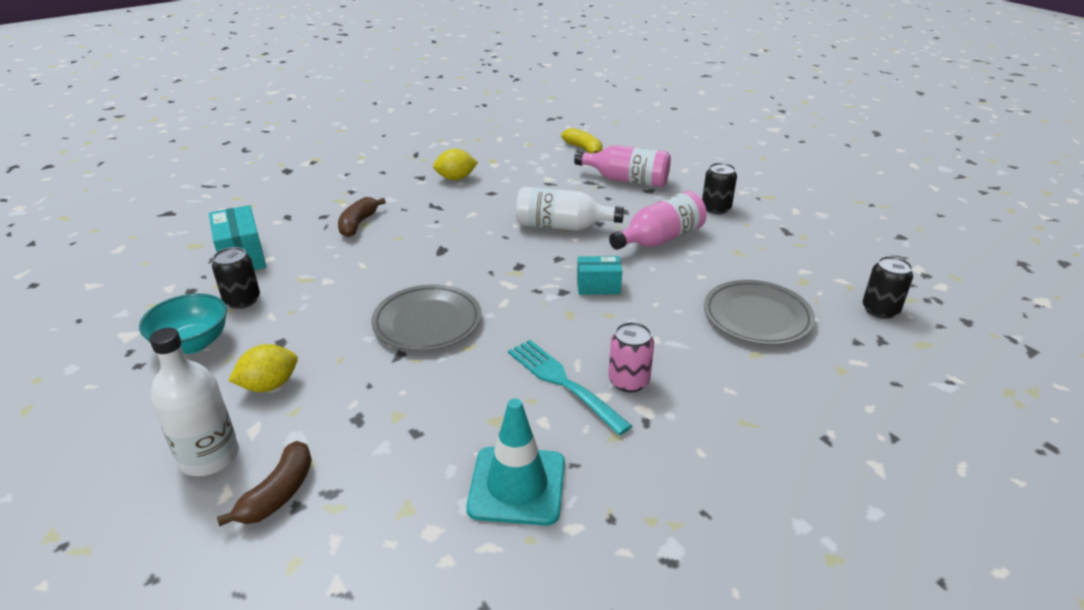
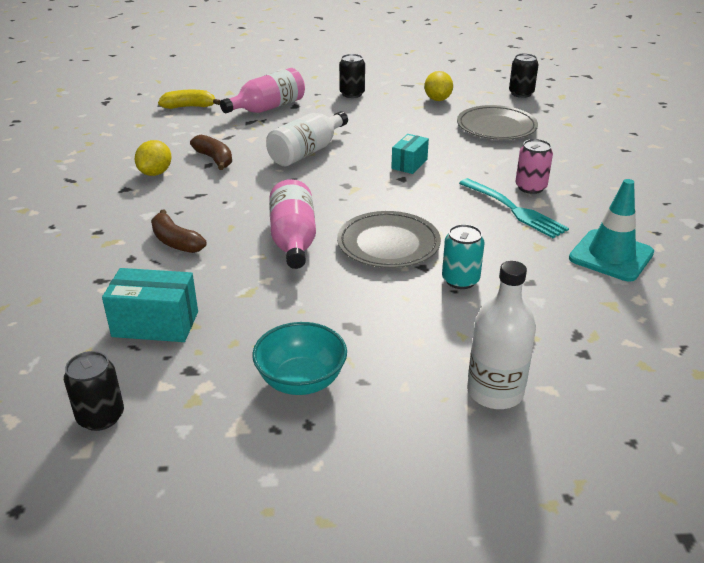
camera: 60 degrees left, 0 degrees up
black can [212,247,260,309] -> black can moved to [64,351,124,431]
brown banana [217,441,312,526] -> brown banana moved to [190,135,232,170]
yellow lemon [228,344,298,392] -> yellow lemon moved to [424,71,453,101]
turquoise fork [508,340,632,435] -> turquoise fork turned 120 degrees counterclockwise [459,178,569,238]
pink bottle [609,191,707,250] -> pink bottle moved to [269,179,316,269]
none -> turquoise can [442,224,485,289]

